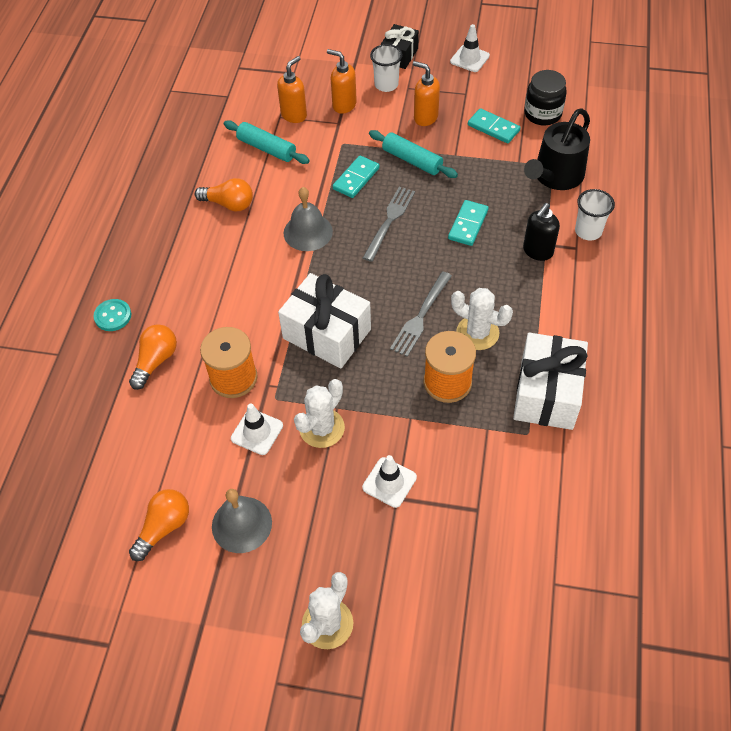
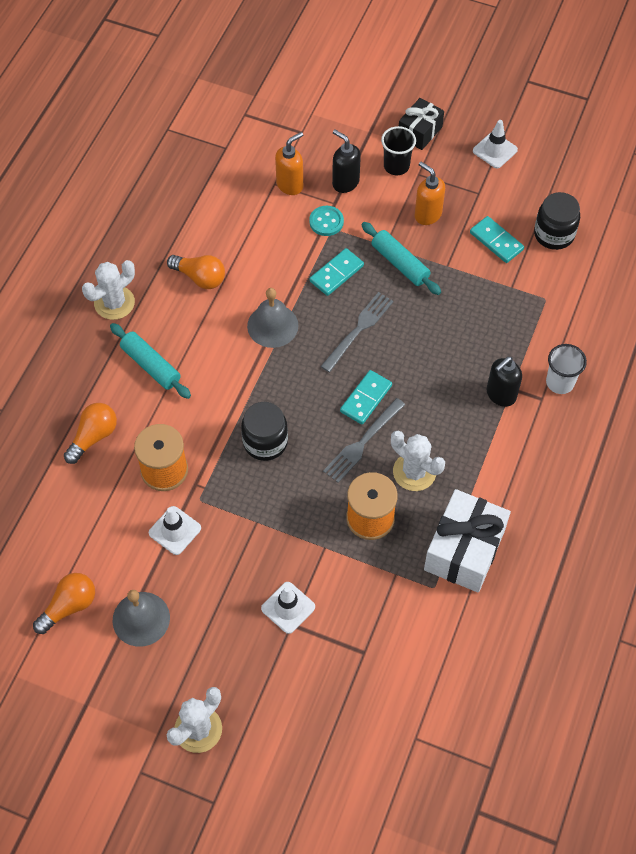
camera: 10 degrees right, 5 degrees up
turquoise button [93,299,131,331] -> turquoise button moved to [309,206,344,236]
turquoise rolling pin [224,120,310,164] -> turquoise rolling pin moved to [110,323,191,399]
white gift [278,273,371,368] -> black jar [241,402,288,461]
white cactus [294,379,345,448] -> white cactus moved to [82,260,135,320]
orange soap dispenser [327,49,357,114] -> black soap dispenser [332,130,361,193]
white cup [370,44,403,92] -> black cup [381,126,416,175]
turquoise domino [448,200,489,246] -> turquoise domino moved to [340,370,392,425]
black watering can [524,108,590,190] -> none

